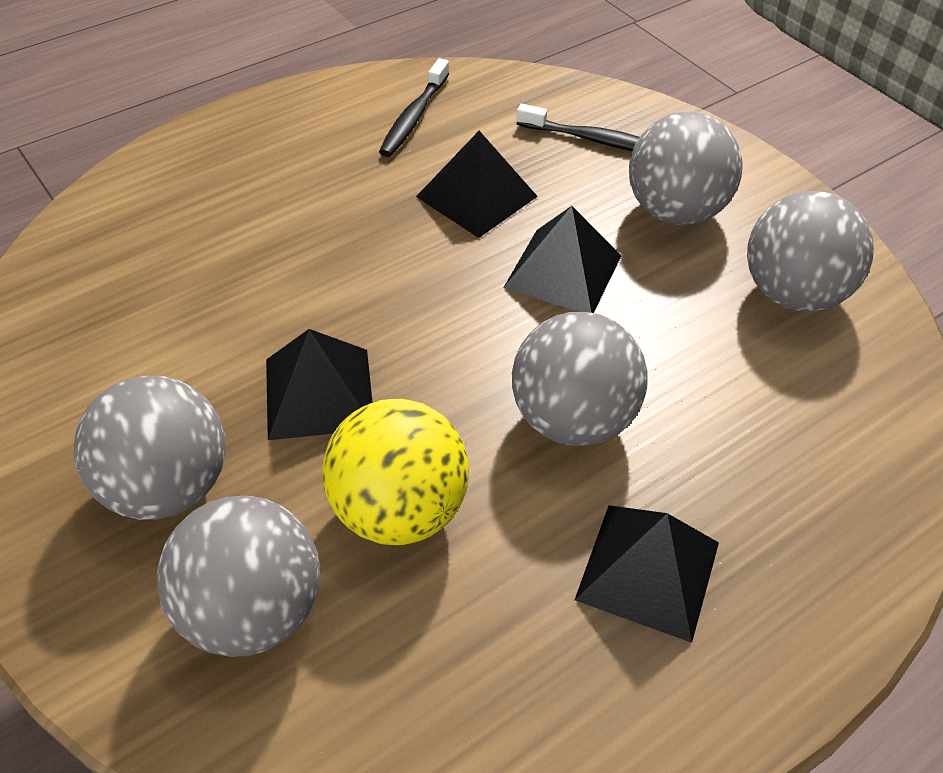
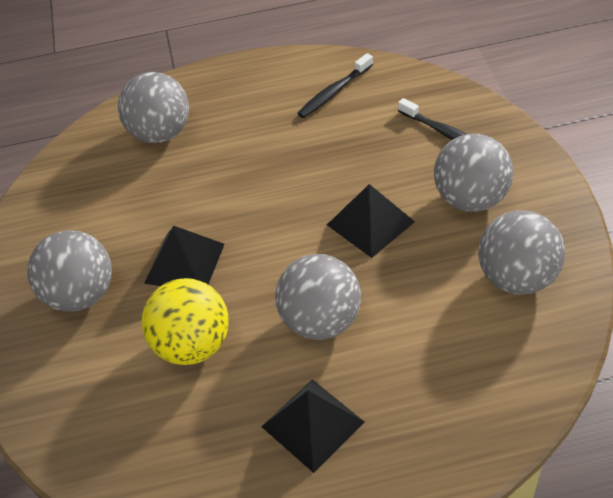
camera: 30 degrees right, 0 degrees up
grey ball [157,496,320,657] -> grey ball moved to [118,72,189,143]
black pyramid [416,131,538,238] -> none

